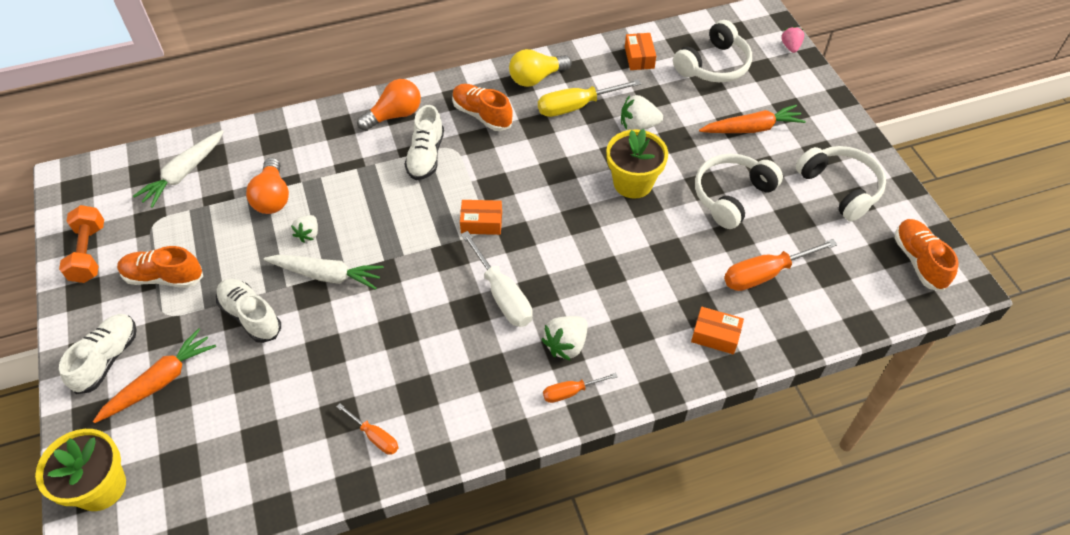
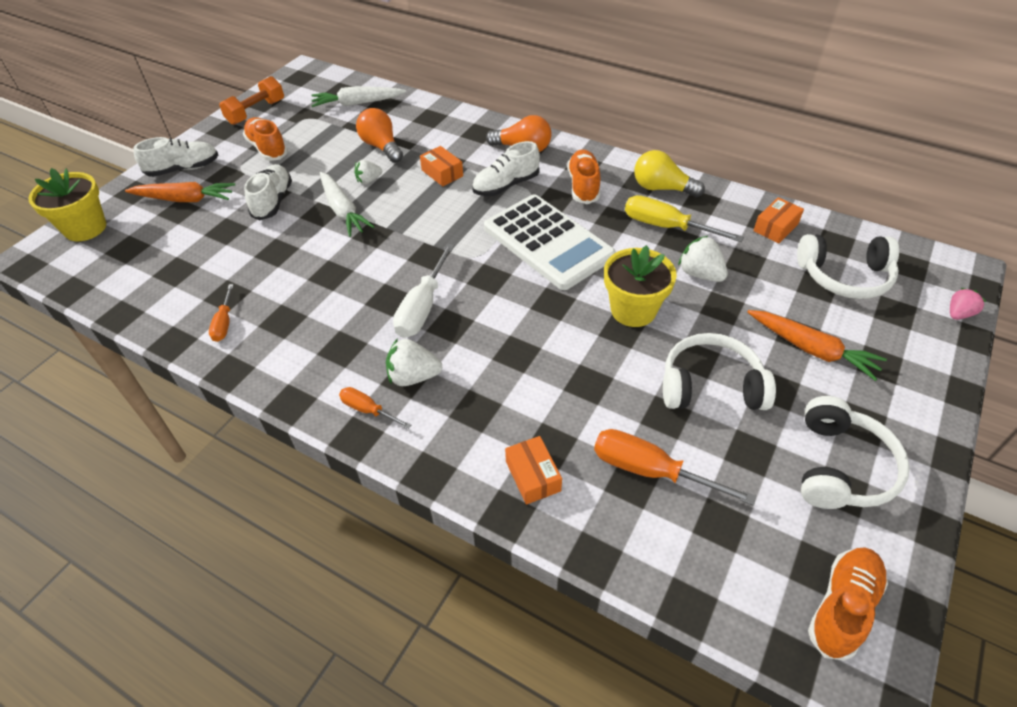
camera: 50 degrees right, 5 degrees down
orange light bulb [246,158,289,214] -> orange light bulb turned 105 degrees clockwise [356,108,403,163]
orange box [460,200,502,235] -> orange box moved to [420,146,463,186]
none -> white calculator [484,194,616,290]

